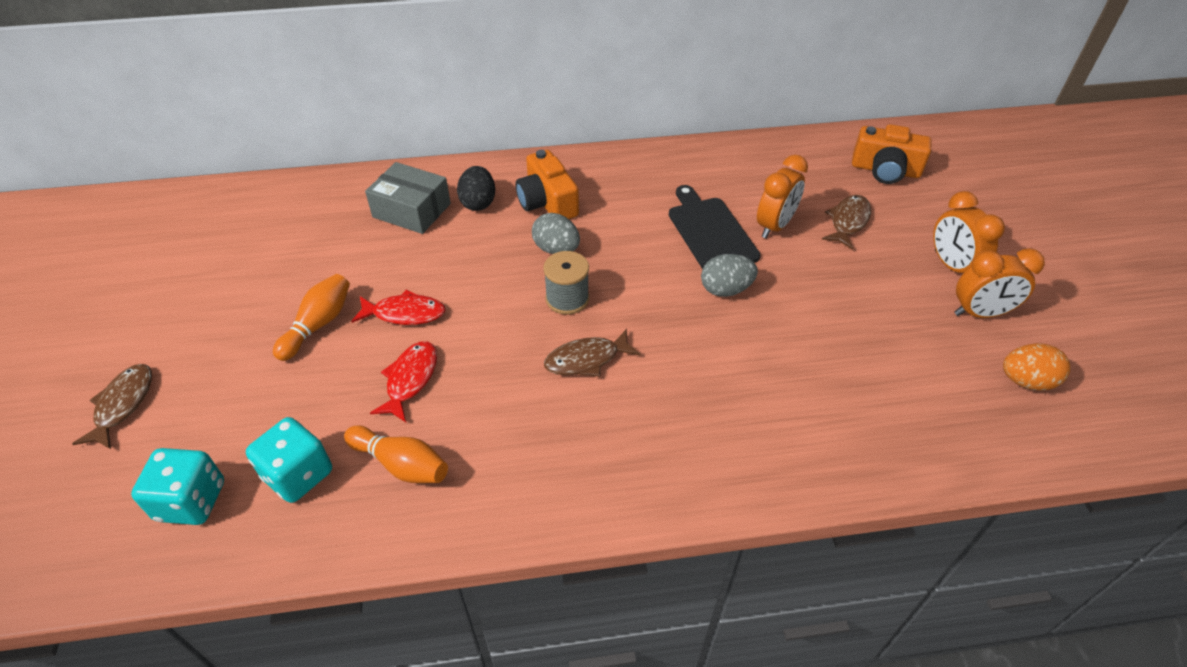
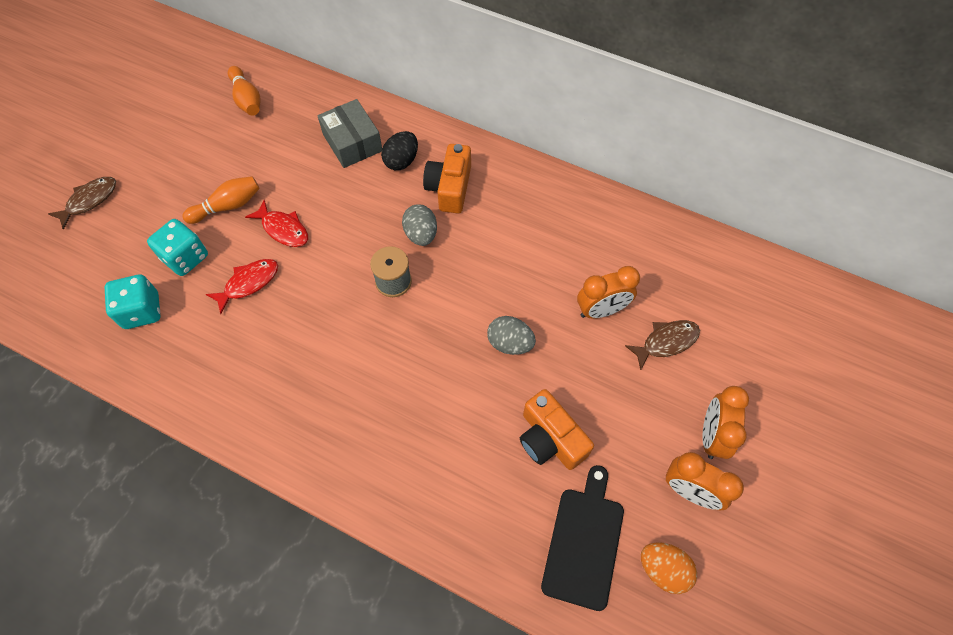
camera: 35 degrees right, 15 degrees up
turquoise dice [131,448,224,525] -> turquoise dice moved to [147,219,208,276]
orange bowling pin [344,426,448,483] -> orange bowling pin moved to [228,66,261,116]
brown fish [544,329,641,377] -> none
black cutting board [669,185,761,269] -> black cutting board moved to [541,465,624,611]
orange camera [852,124,932,184] -> orange camera moved to [520,389,594,470]

